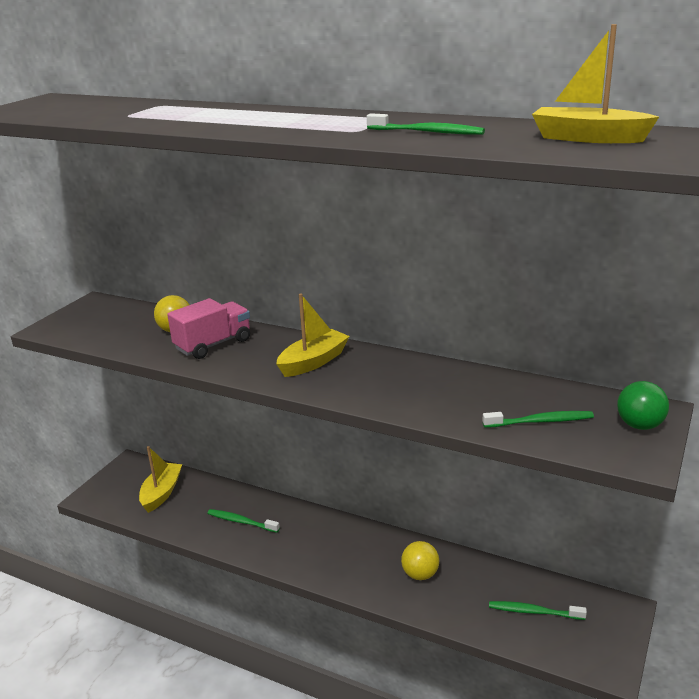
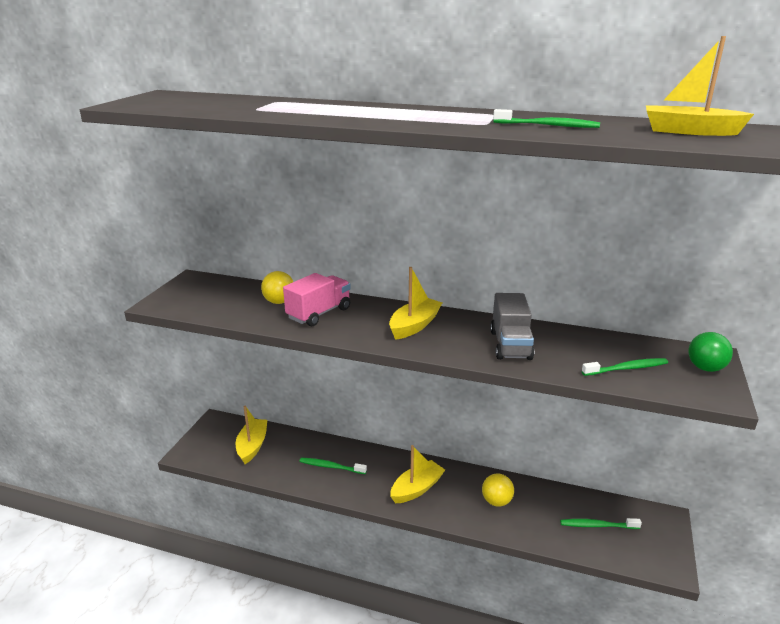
camera: 10 degrees left, 0 degrees up
none -> yellow boat [390,445,445,503]
none -> grey truck [490,293,534,360]

